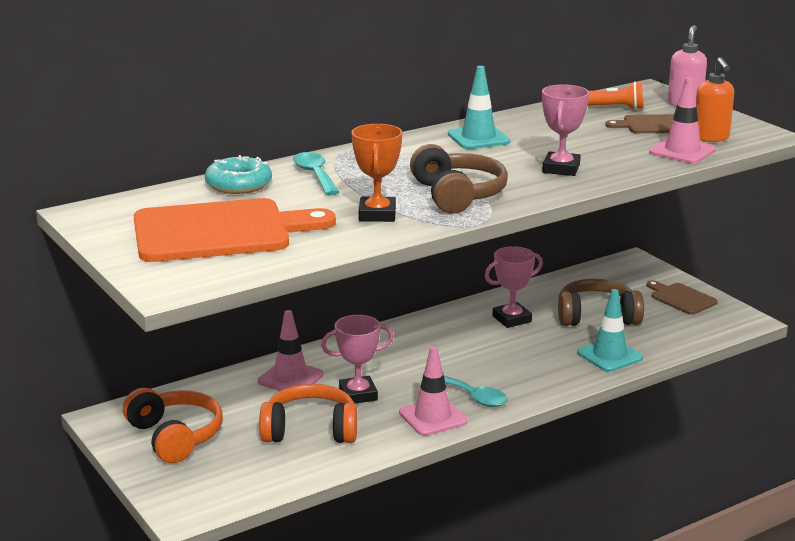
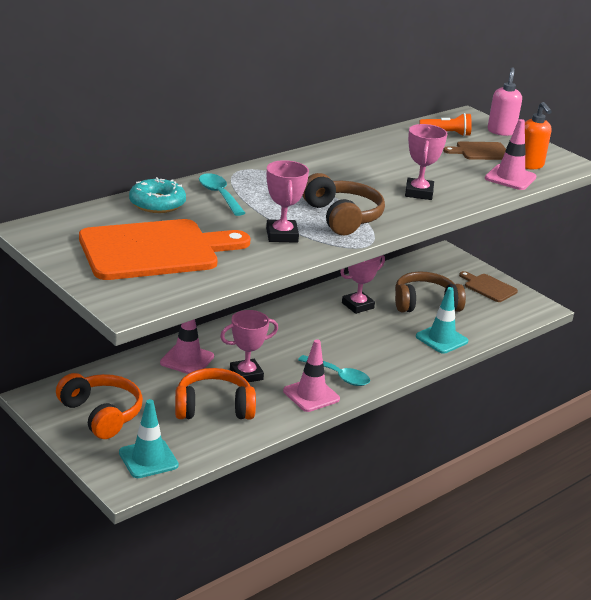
camera: 10 degrees left, 5 degrees up
orange trophy [351,124,402,222] -> pink trophy [266,160,309,243]
turquoise traffic cone [448,66,510,149] -> turquoise traffic cone moved to [119,399,179,478]

